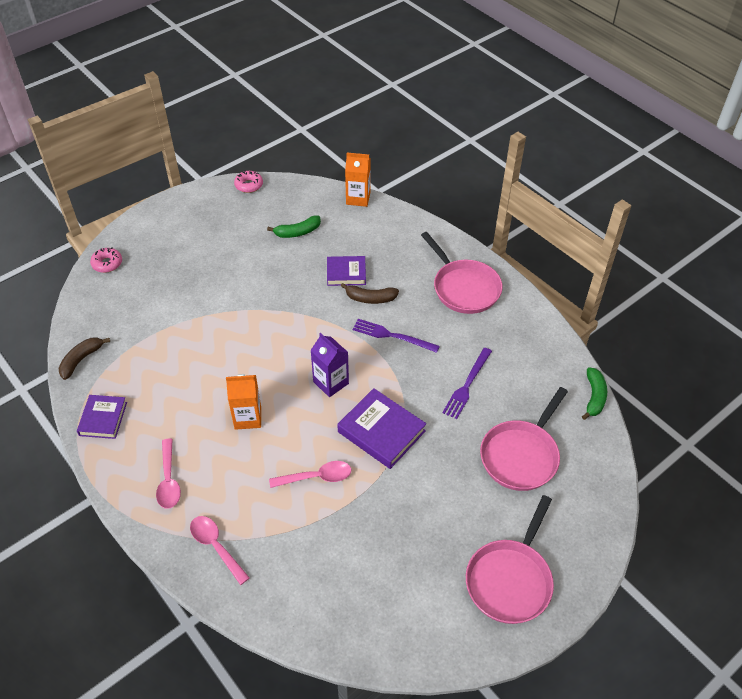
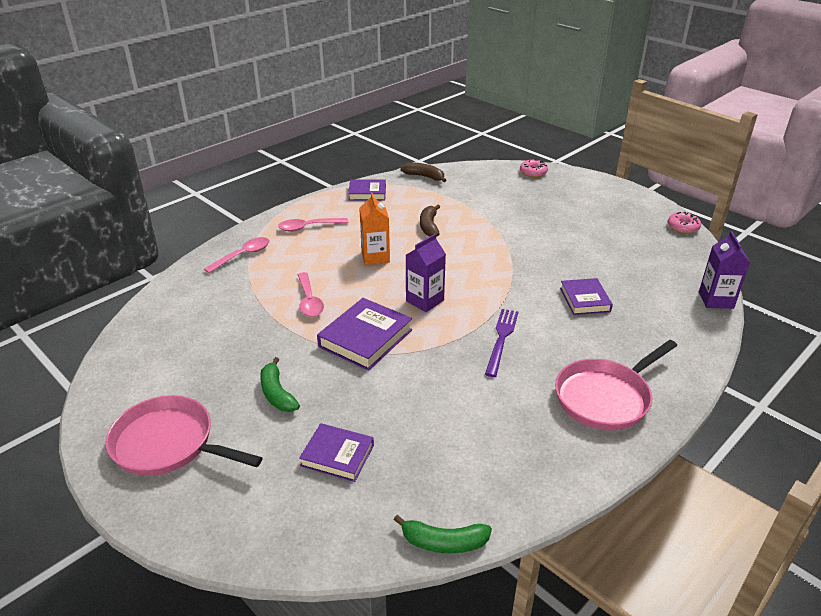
camera: 85 degrees right, 15 degrees down
green banana [267,216,321,238] -> green banana moved to [260,357,300,412]
brown banana [341,283,399,304] -> brown banana moved to [420,205,440,237]
orange carton [345,153,371,207] -> purple carton [699,231,750,309]
purple fork [442,348,492,419] -> none
pink pan [480,387,568,491] -> purple book [299,423,374,482]

